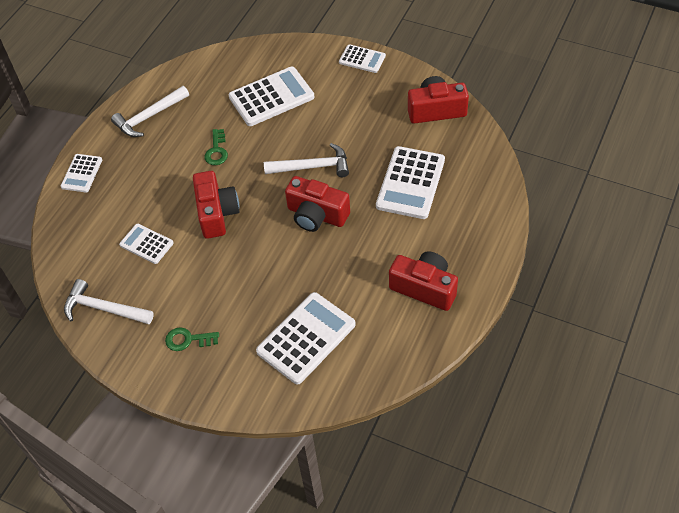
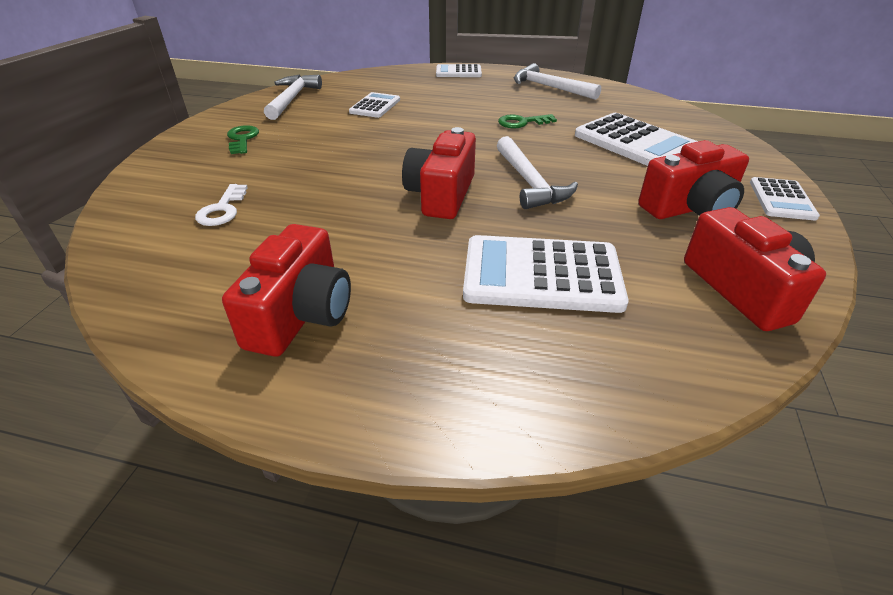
camera: 75 degrees right, 15 degrees down
red camera [193,171,240,239] -> red camera moved to [638,140,749,219]
white calculator [256,292,356,385] -> white key [195,184,248,226]

